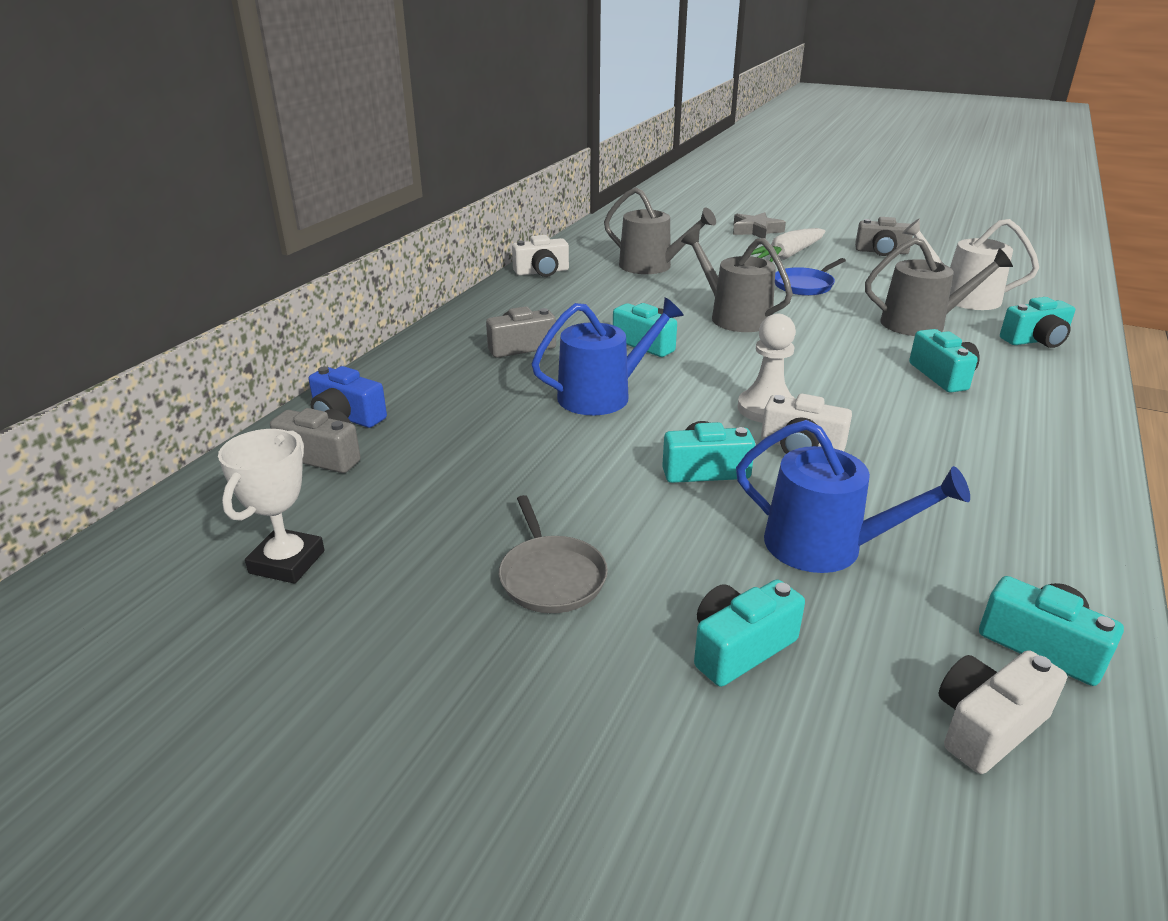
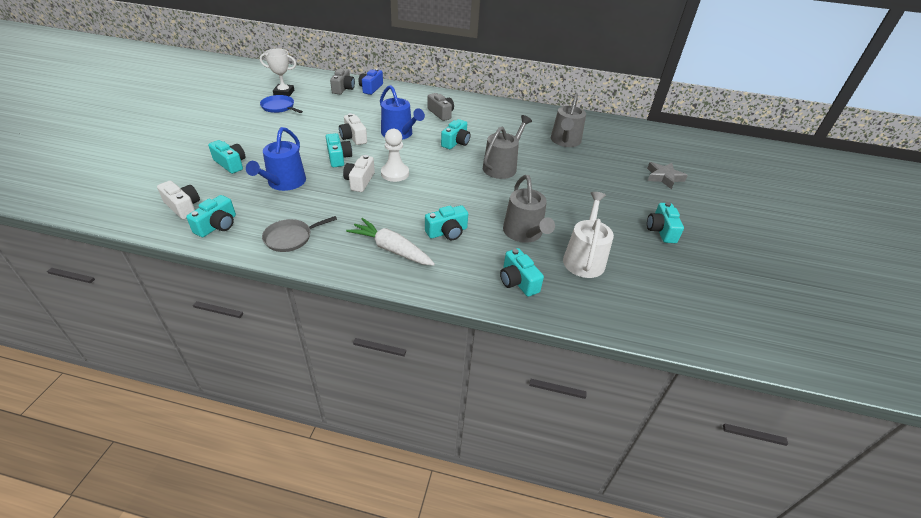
camera: 75 degrees right, 10 degrees up
grey pan [499,495,608,613] -> grey pan moved to [262,216,337,252]
white camera [512,235,569,277] -> white camera moved to [339,113,367,145]
white carrot [751,228,826,262] -> white carrot moved to [346,218,435,266]
blue pan [775,258,846,296] -> blue pan moved to [260,95,303,113]
grey camera [855,217,913,256] -> turquoise camera [647,202,684,243]

